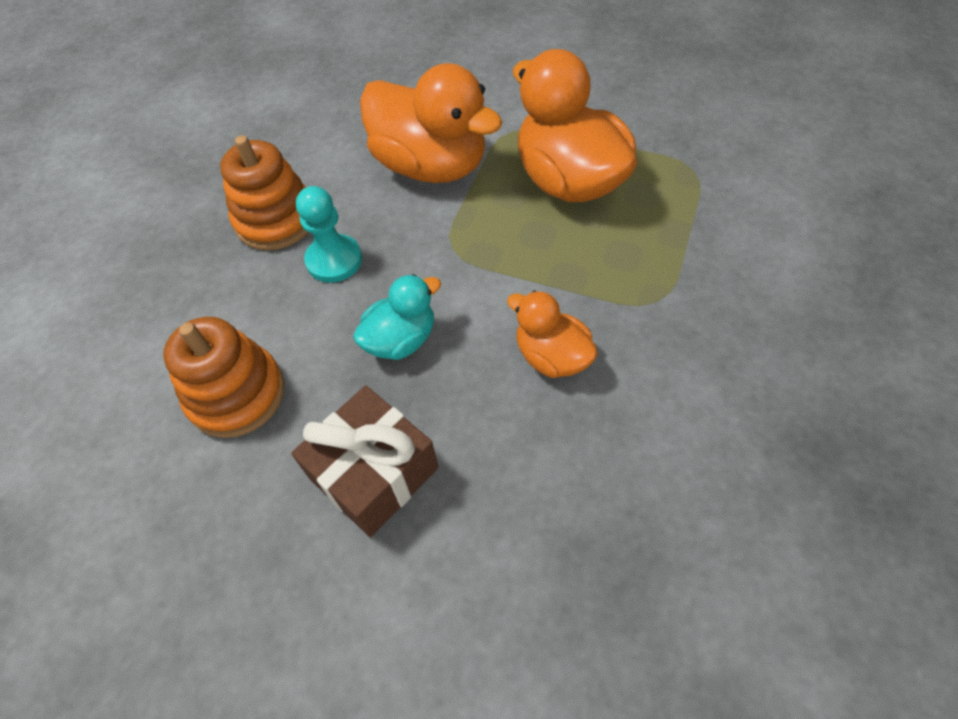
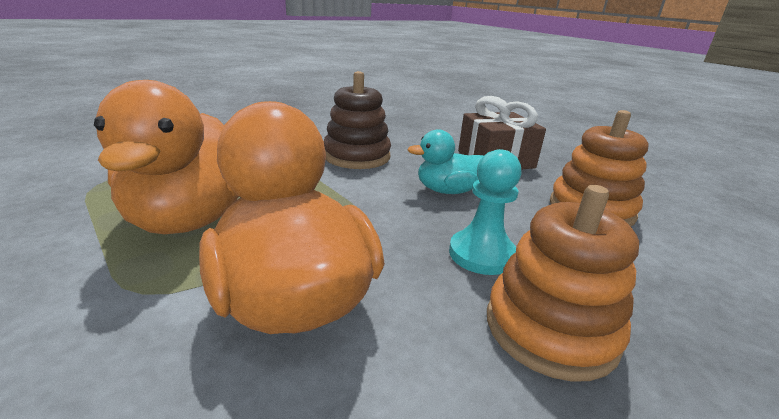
camera: 155 degrees left, 30 degrees down
orange duck [507,290,598,378] -> brown stacking toy [324,71,391,169]

